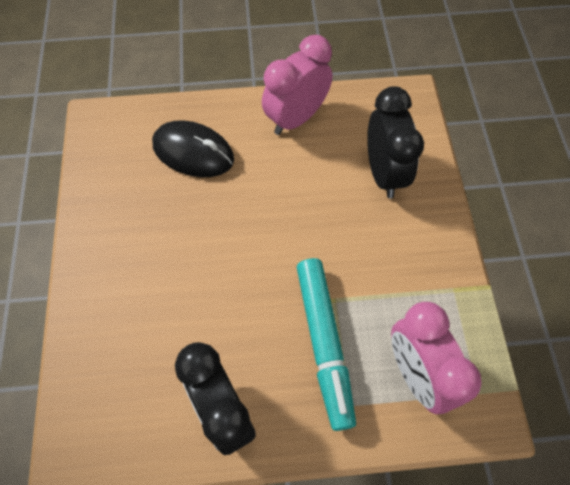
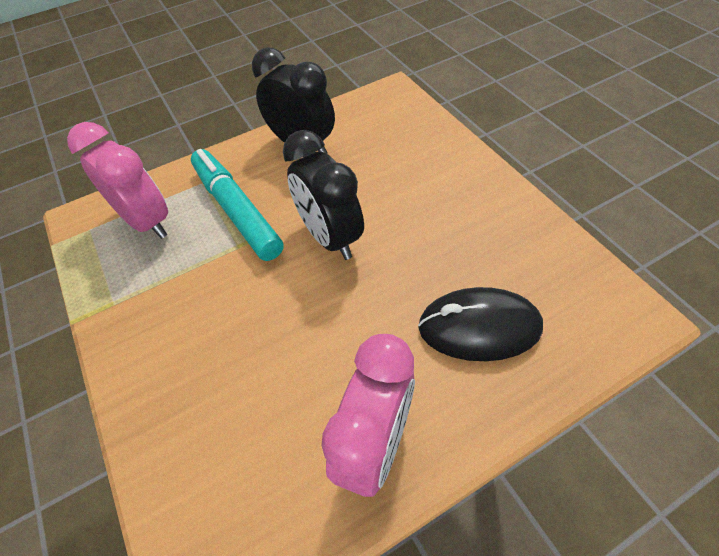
camera: 160 degrees right, 10 degrees down
black clock [367,86,424,198] -> black clock moved to [283,130,364,260]

